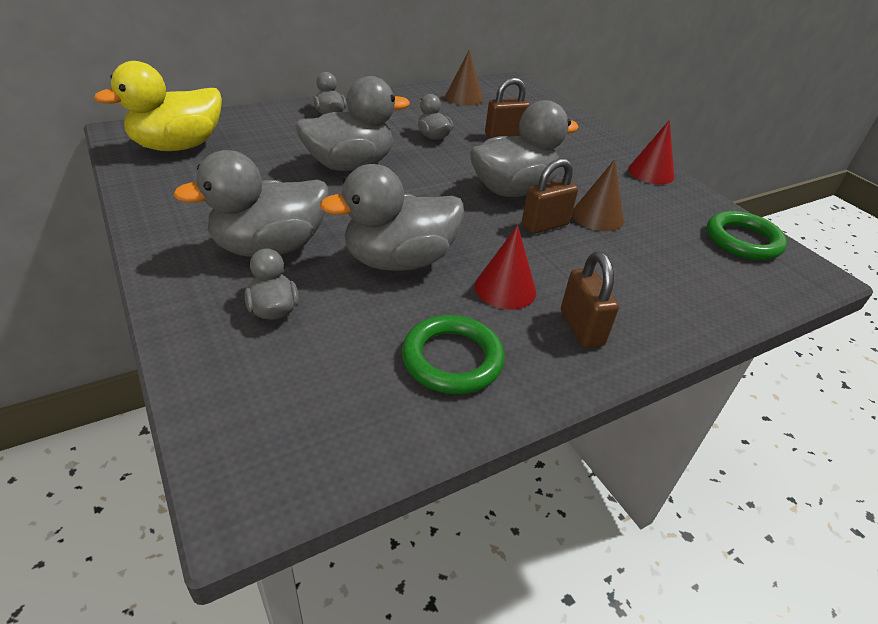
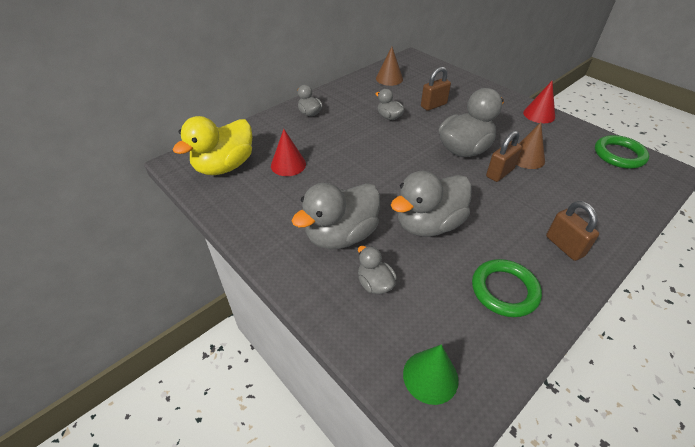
camera: 10 degrees left, 5 degrees up
grey duck [296,76,410,171] -> none
red cone [474,225,536,309] -> red cone moved to [271,129,306,176]
none -> green cone [403,345,459,405]

